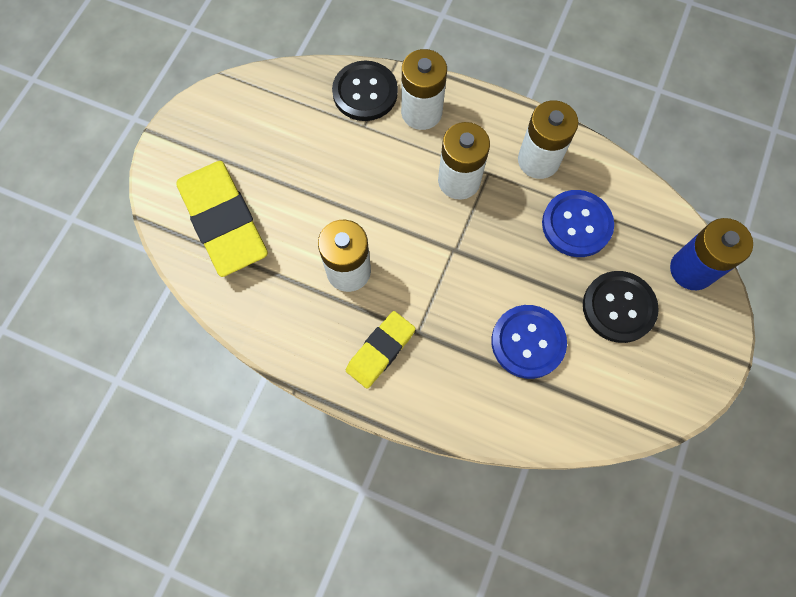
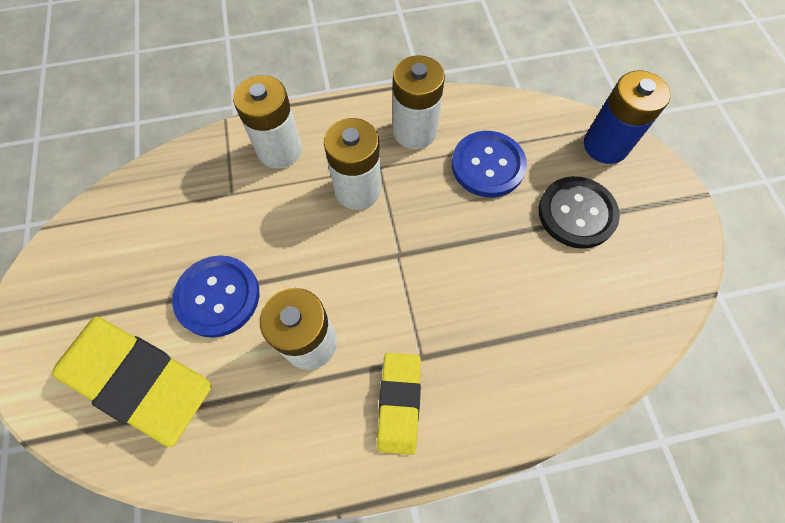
camera: 35 degrees left, 5 degrees down
black button [332,61,398,121] -> none
blue button [491,305,567,379] -> blue button moved to [172,255,259,338]

